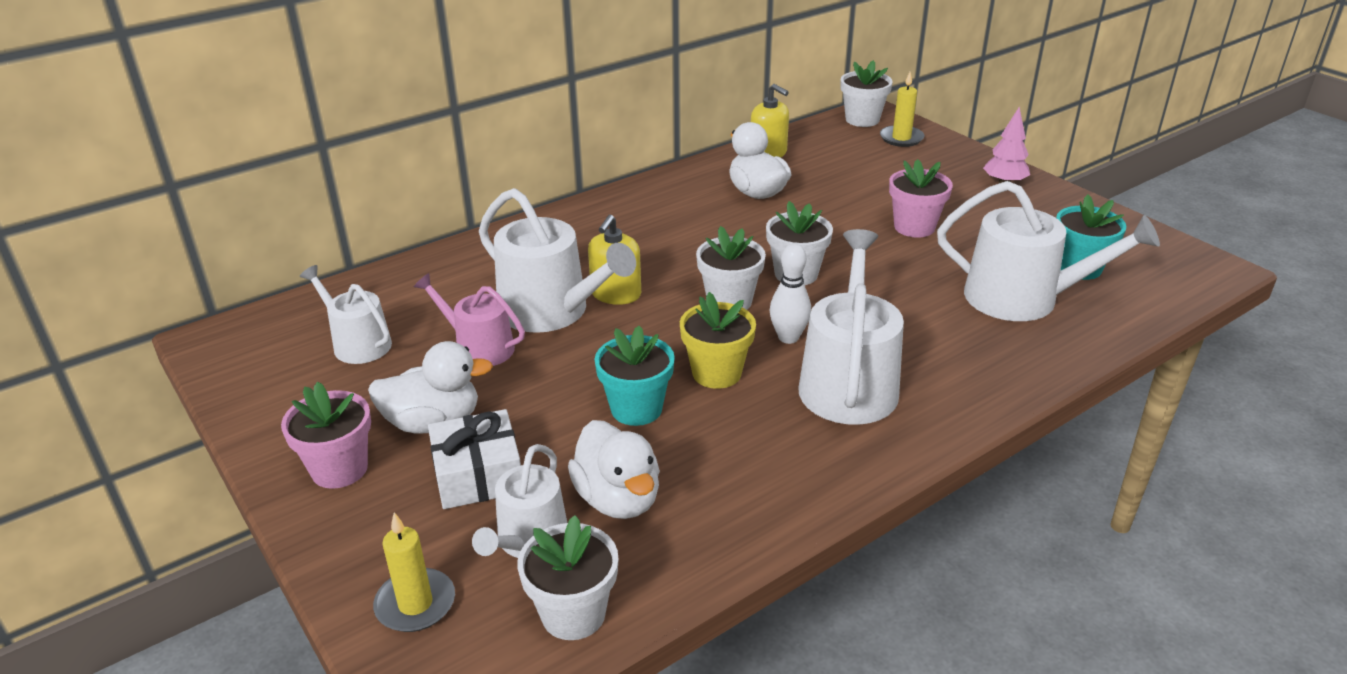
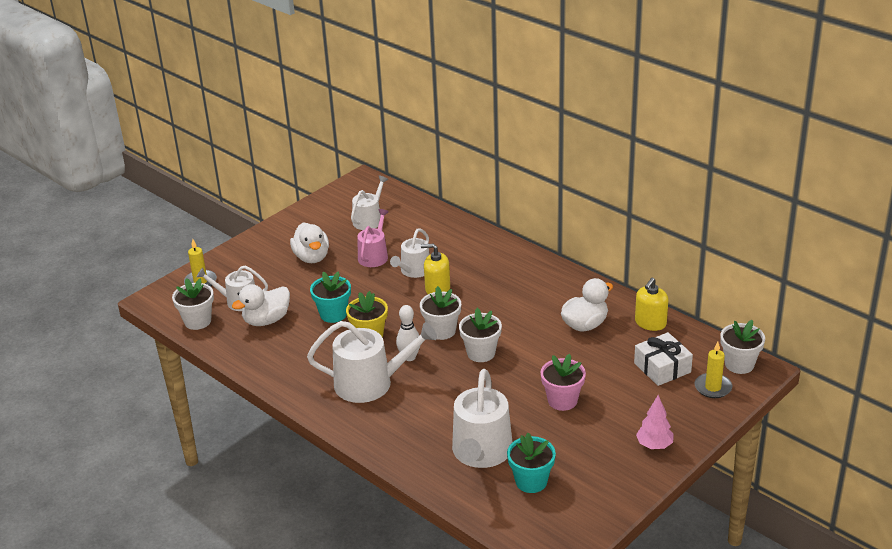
camera: 80 degrees right, 0 degrees up
pink flower pot [281,382,371,489] -> none
white gift [428,409,521,509] -> white gift moved to [634,332,693,386]
white watering can [479,188,636,333] -> white watering can [390,228,430,278], size x0.61

